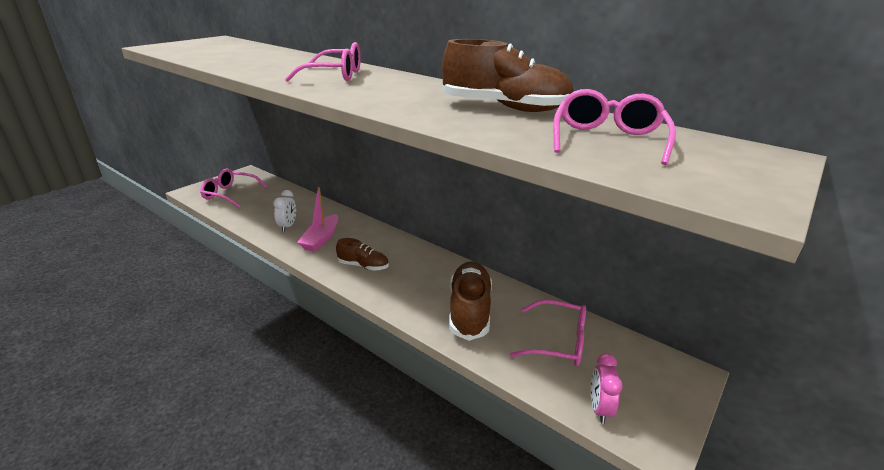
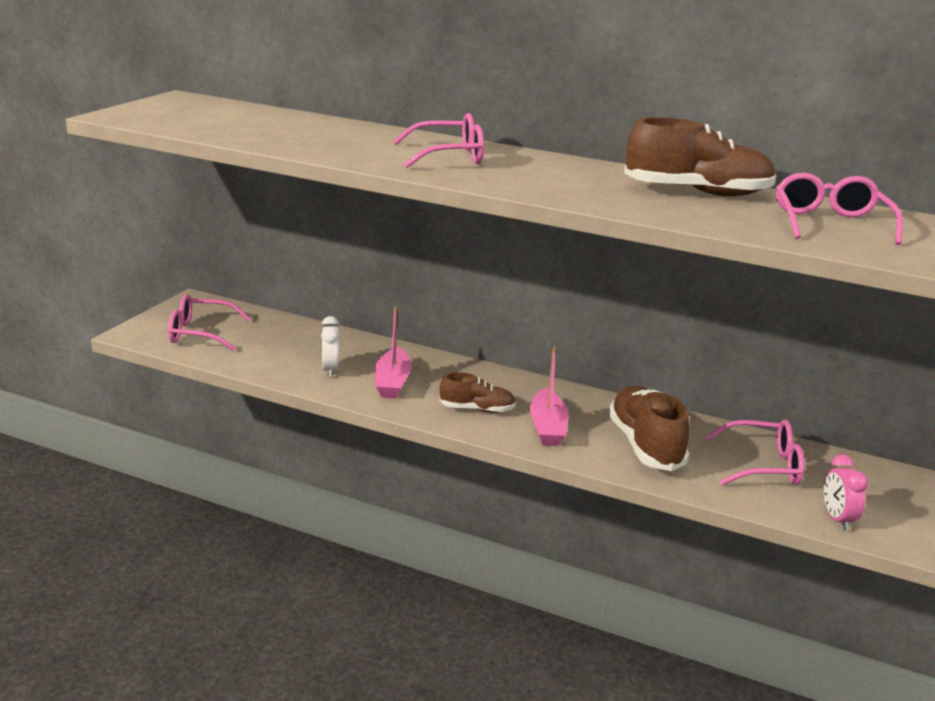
camera: 15 degrees left, 5 degrees down
none -> pink boat [530,347,569,446]

